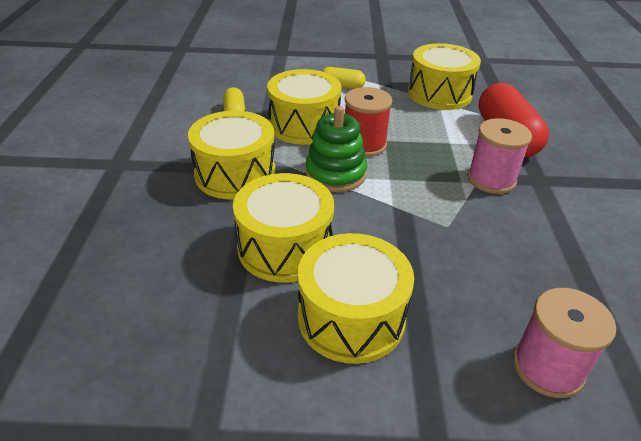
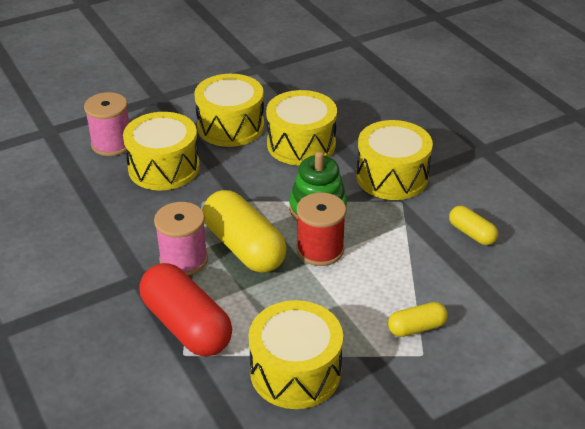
camera: 150 degrees right, 0 degrees up
yellow drum [267,69,342,145] -> yellow drum moved to [123,112,200,190]
none -> yellow capsule [203,190,287,273]

